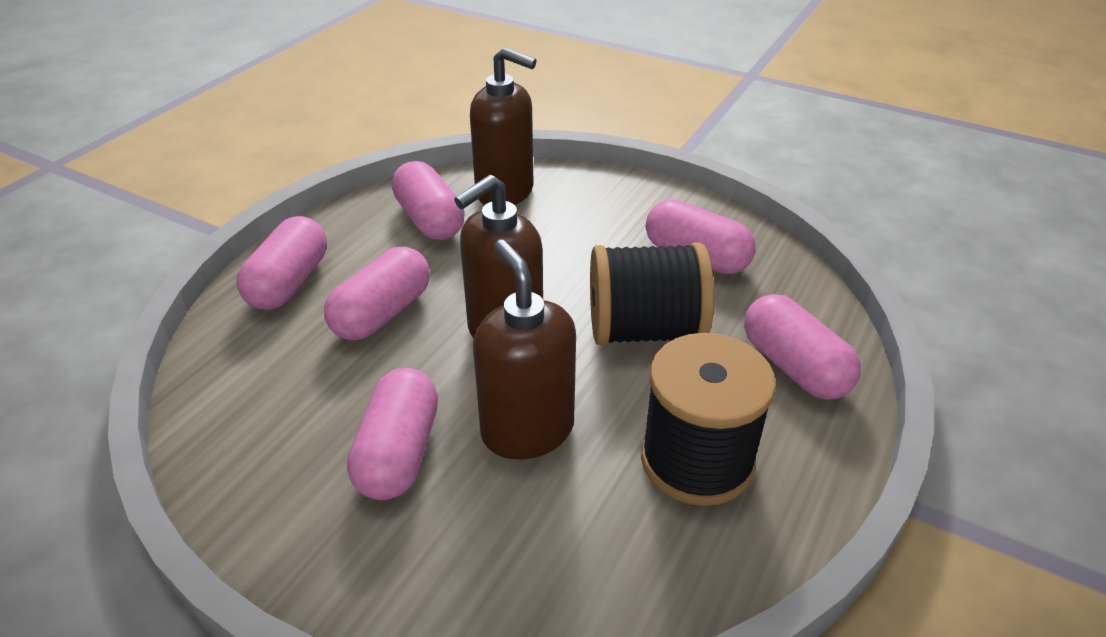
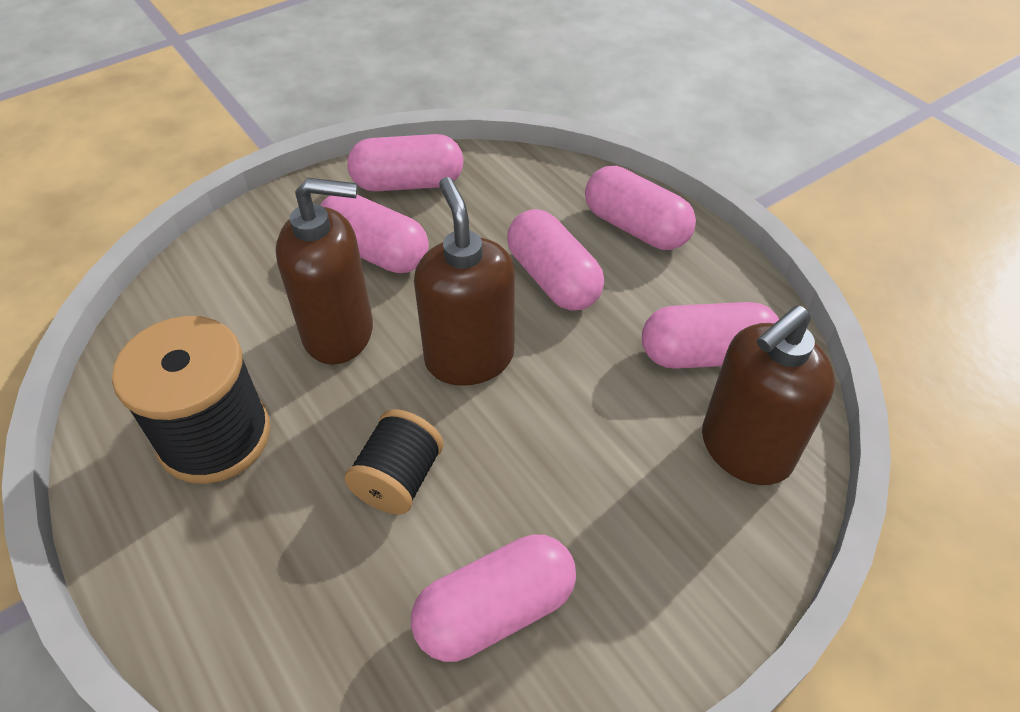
camera: 115 degrees right, 10 degrees up
black spool [590,242,714,345] -> black spool [345,409,443,515], size x0.60
pink capsule [744,294,861,400] -> pink capsule moved to [347,134,464,191]

